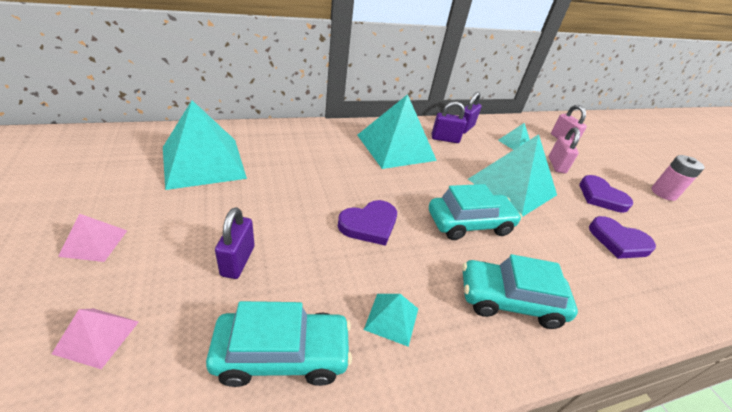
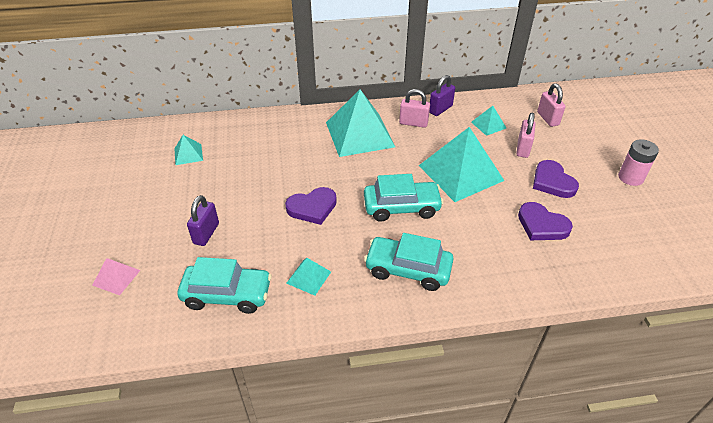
camera: 15 degrees right, 5 degrees up
pink pyramid [58,214,127,262] -> none
turquoise pyramid [163,100,247,190] -> turquoise pyramid [174,135,203,165], size x0.45
purple padlock [432,101,467,143] -> pink padlock [399,89,430,128]

